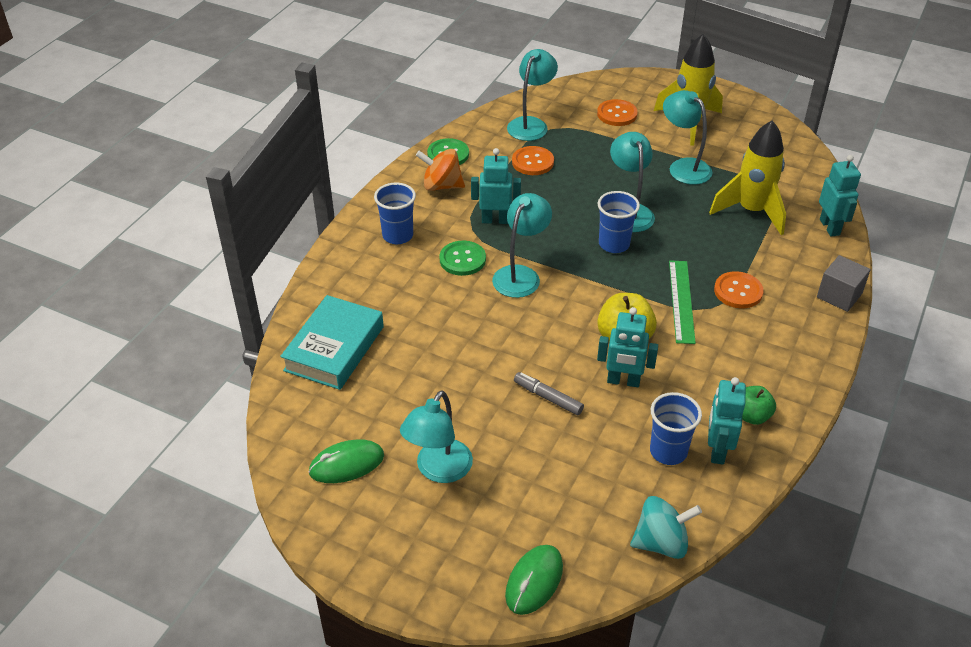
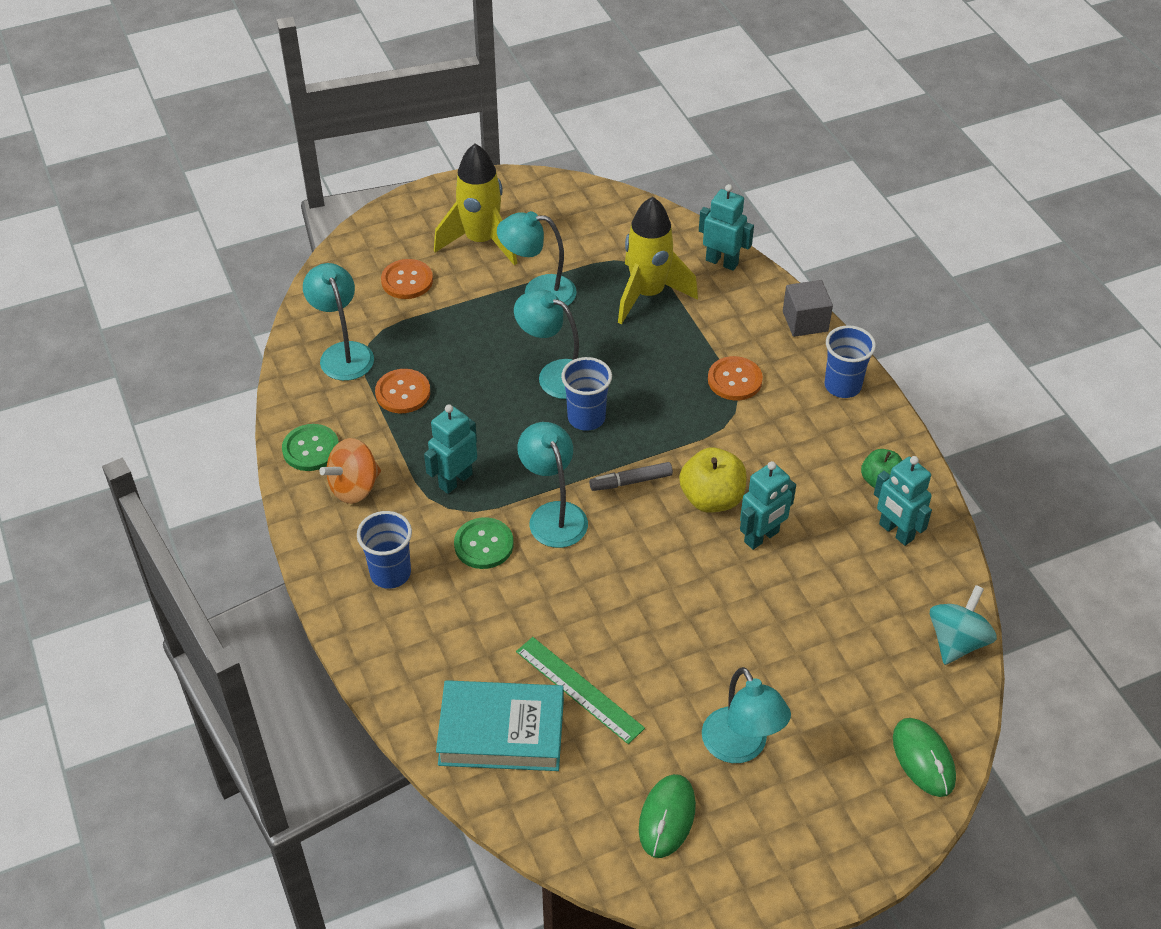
camera: 50 degrees left, 5 degrees up
turquoise book [280,295,384,390] -> turquoise book turned 60 degrees counterclockwise [436,680,564,771]
grey marker [514,372,584,415] -> grey marker moved to [589,462,673,491]
blue cup [650,392,702,465] -> blue cup moved to [825,325,876,398]
green ruler [669,260,696,344] -> green ruler moved to [516,637,645,744]

